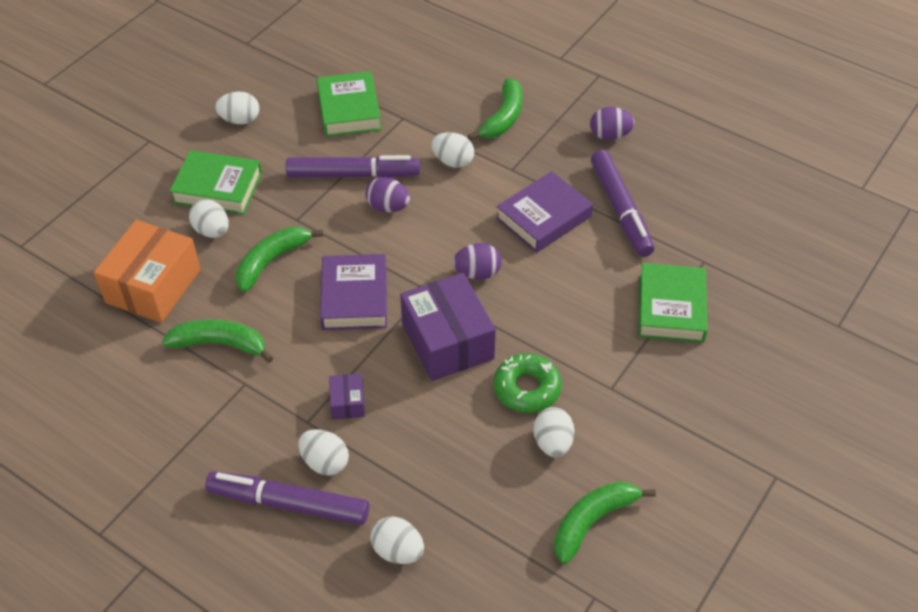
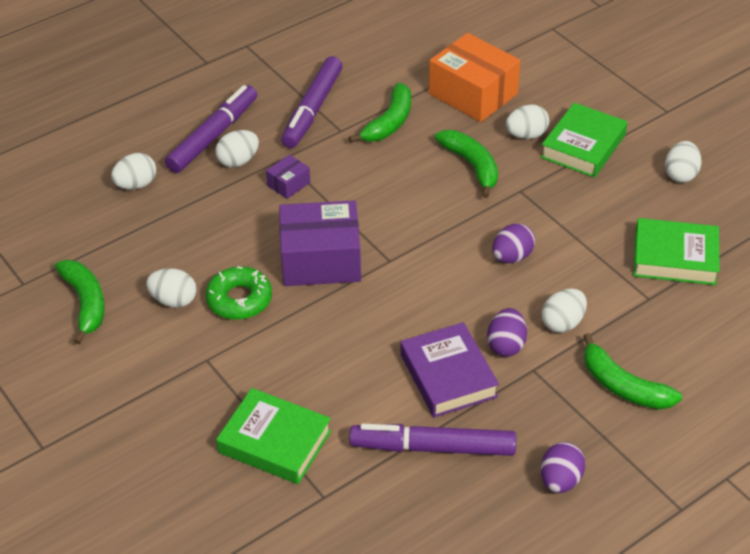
camera: 110 degrees right, 5 degrees down
purple marker [286,155,420,178] -> purple marker moved to [281,56,343,148]
purple book [320,254,387,330] -> none
purple box [329,373,365,419] -> purple box turned 60 degrees counterclockwise [266,155,310,199]
purple egg [453,243,502,280] -> purple egg moved to [487,308,527,357]

